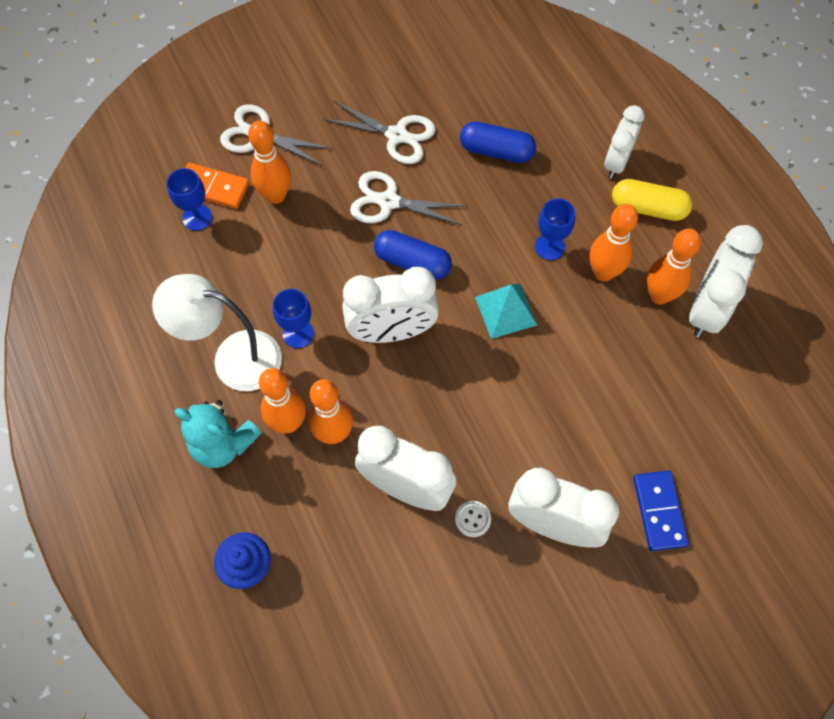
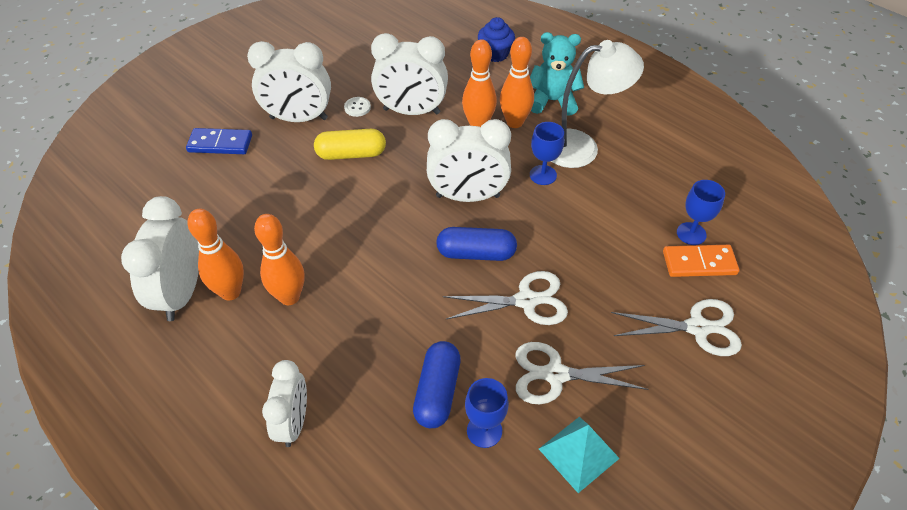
camera: 160 degrees right, 15 degrees down
orange bowling pin [248,120,291,204] -> none
white clock [342,267,439,343] -> white clock turned 150 degrees counterclockwise [427,119,511,202]
blue capsule [460,121,536,163] -> blue capsule turned 75 degrees counterclockwise [413,341,461,428]
turquoise pyramid [475,284,537,339] -> turquoise pyramid moved to [539,417,620,493]
blue goblet [535,198,575,260] -> blue goblet moved to [465,378,509,448]
yellow capsule [612,179,693,221] -> yellow capsule moved to [314,129,386,160]
blue domino [633,470,688,551] -> blue domino turned 60 degrees counterclockwise [186,128,252,154]

